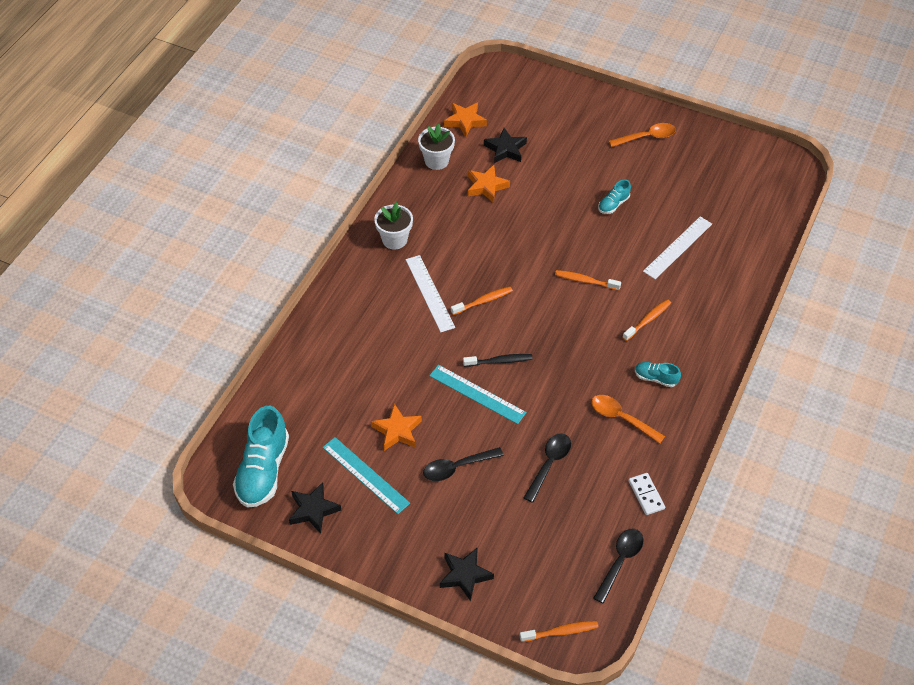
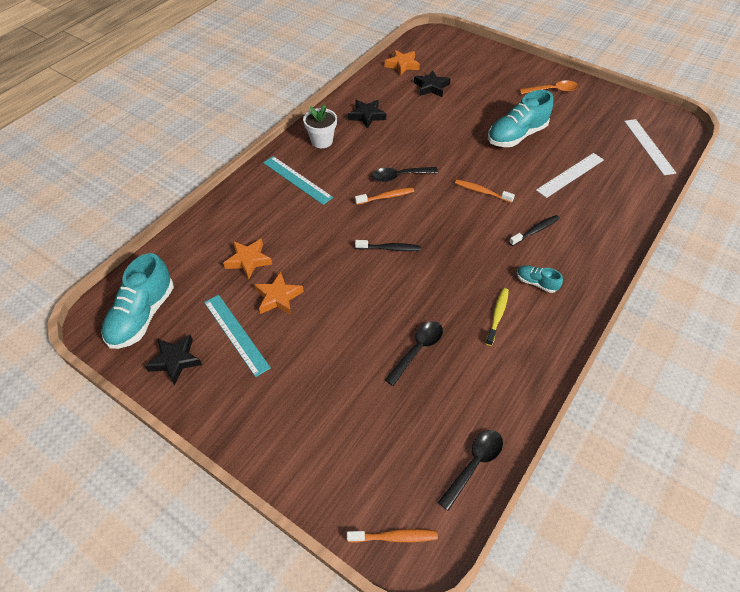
camera: 10 degrees right, 0 degrees up
white ruler [406,255,455,332] -> white ruler moved to [624,119,676,175]
white flower pot [418,123,455,170] -> none
black spoon [423,447,504,481] -> black spoon moved to [372,167,438,182]
turquoise ruler [429,365,526,424] -> turquoise ruler moved to [263,156,333,205]
black star [440,547,494,601] -> black star moved to [348,100,386,129]
orange star [468,165,510,203] -> orange star moved to [223,239,272,279]
orange spoon [591,395,665,443] -> yellow toothbrush [486,288,509,346]
turquoise shoe [598,179,631,214] -> turquoise shoe [488,90,553,147], size x2.05
orange toothbrush [622,299,671,341] -> black toothbrush [509,215,559,246]
white domino [628,473,665,515] -> none

